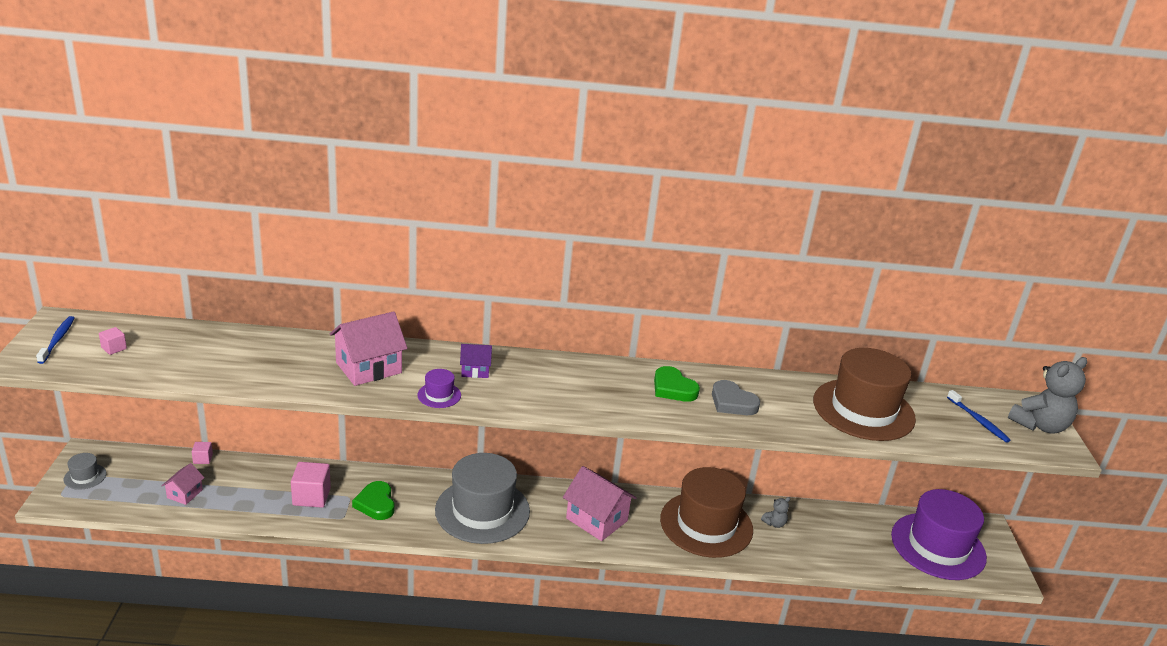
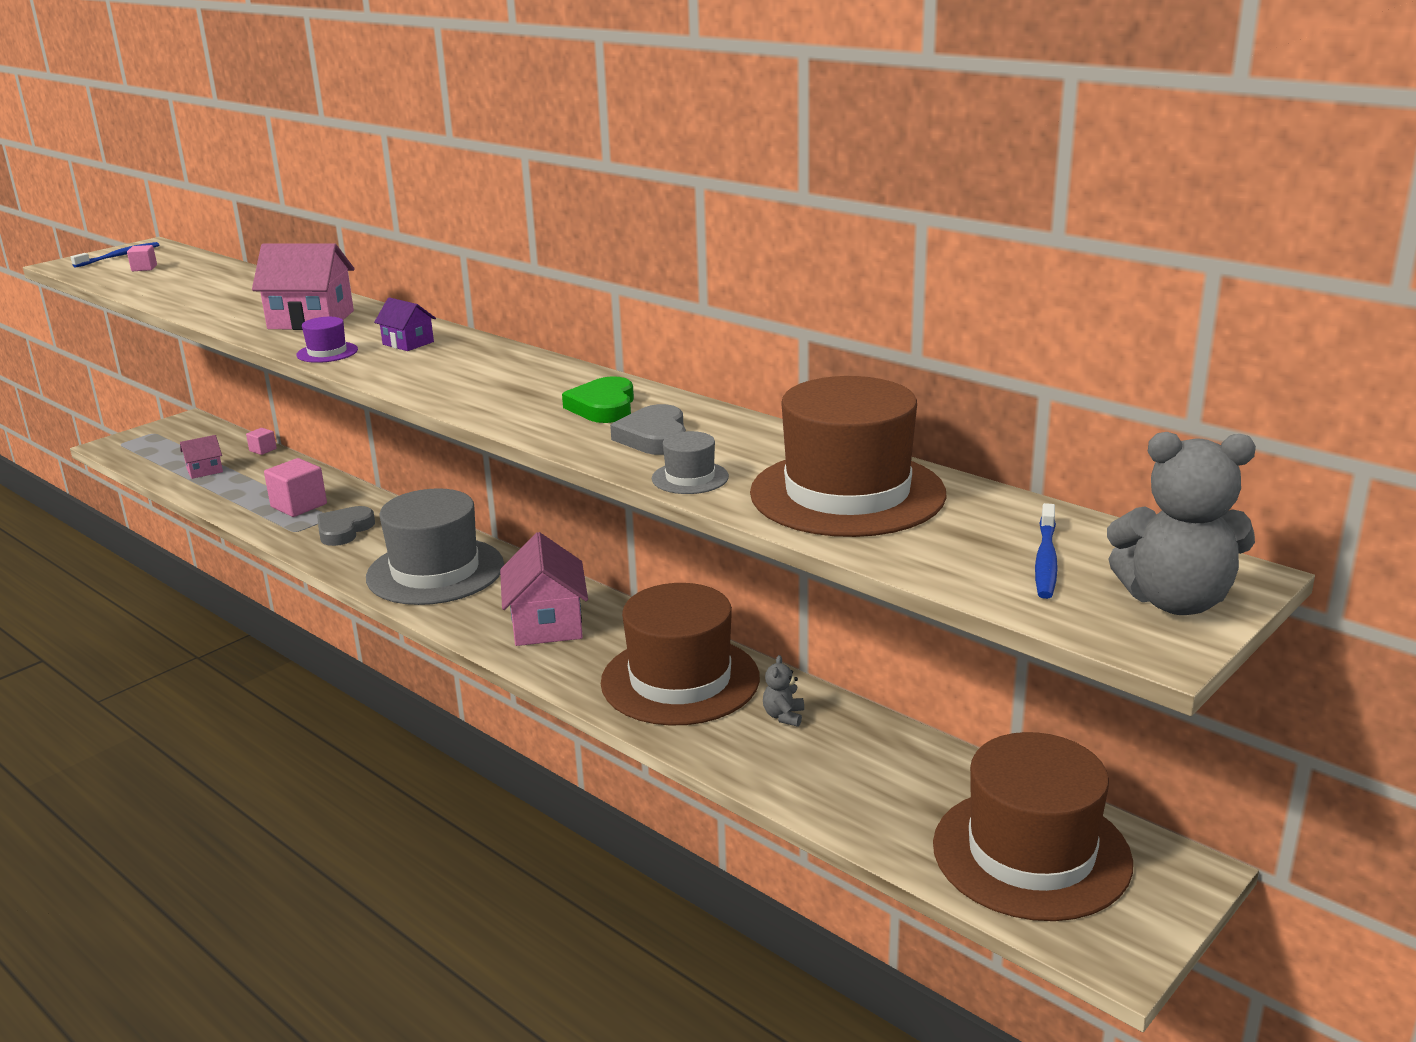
camera: 45 degrees right, 5 degrees down
grey hat [63,453,107,490] -> grey hat moved to [652,431,729,494]
green heart [352,481,394,520] -> grey heart [317,506,375,546]
grey teddy bear [761,497,790,528] -> grey teddy bear turned 90 degrees clockwise [763,655,804,727]
purple hat [891,489,987,580] -> brown hat [933,732,1133,921]

